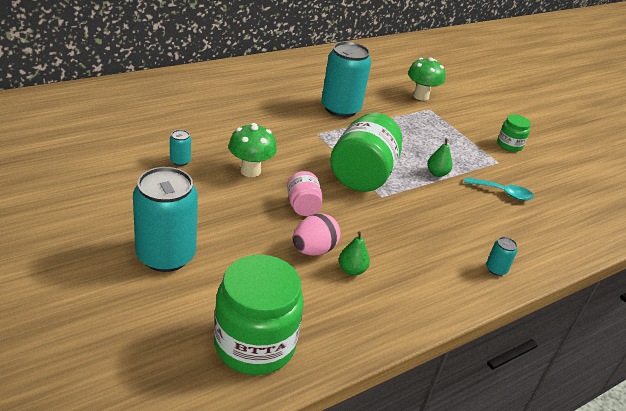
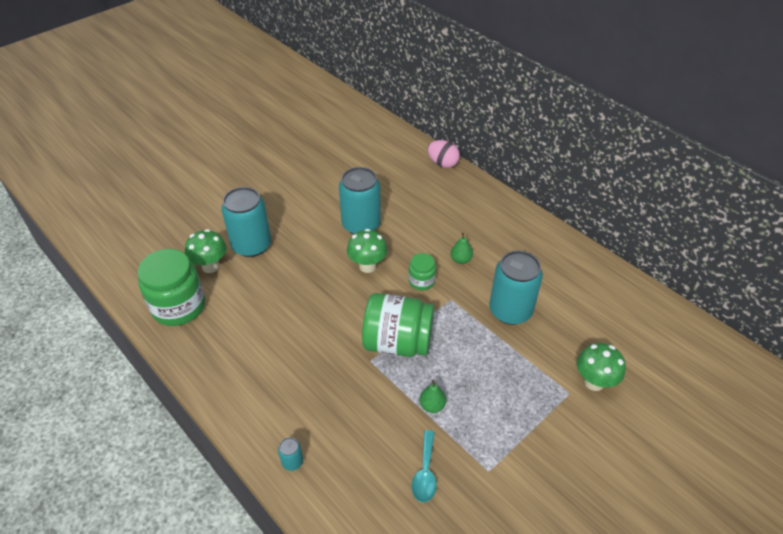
camera: 85 degrees right, 10 degrees up
turquoise can [170,130,191,166] -> turquoise can [339,167,381,234], size x2.40
pink jar [287,171,323,216] -> none
pink egg [293,213,340,256] -> pink egg moved to [428,140,460,168]
green pear [339,232,370,276] -> green pear moved to [451,233,473,264]
green jar [497,115,531,152] -> green jar moved to [408,253,436,290]
none -> green mushroom [185,229,226,273]

